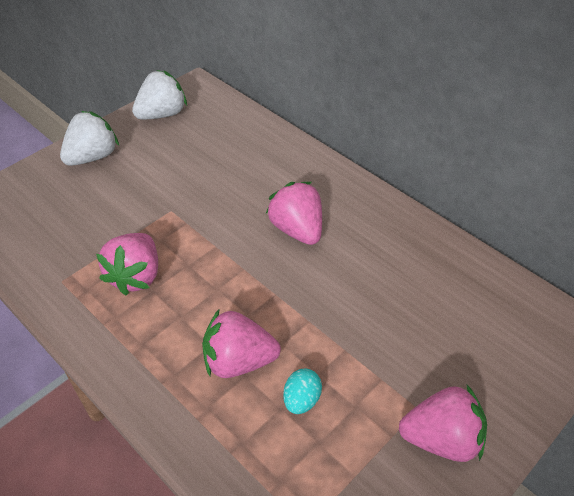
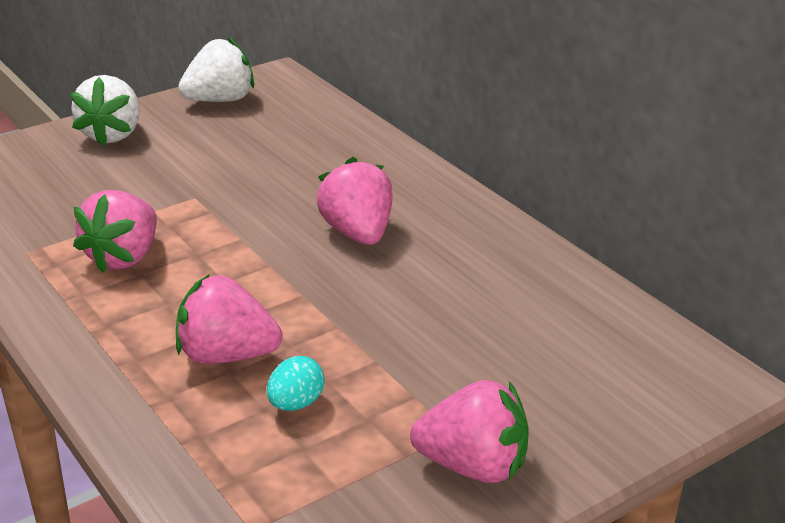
camera: 10 degrees right, 15 degrees down
white strawberry [60,111,119,166] -> white strawberry turned 135 degrees clockwise [70,75,140,146]

